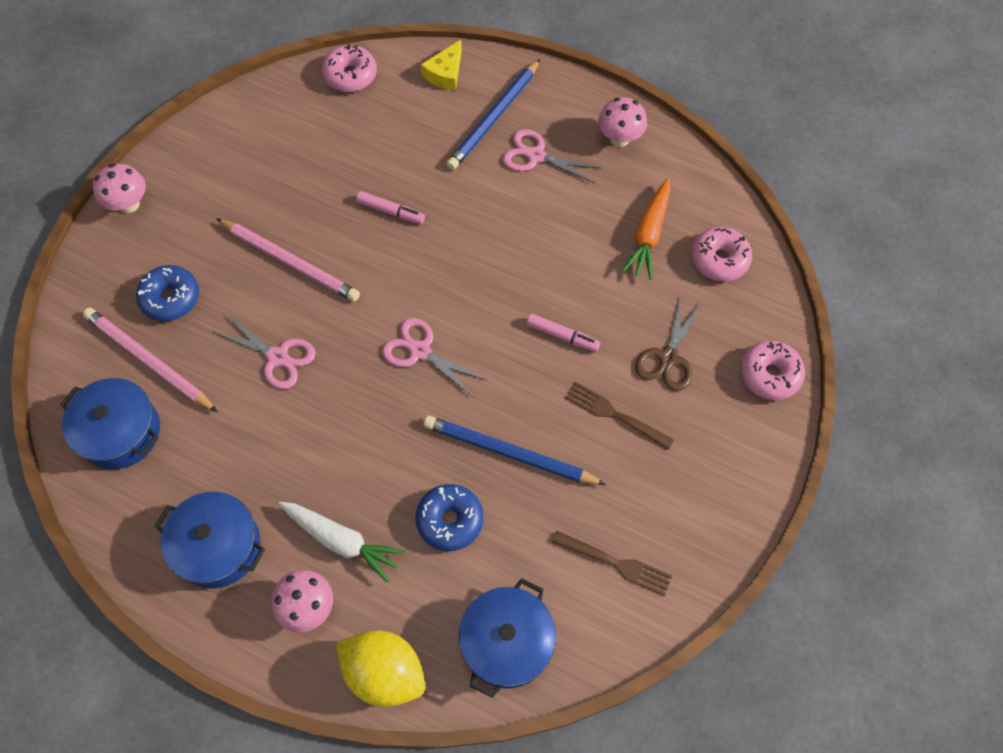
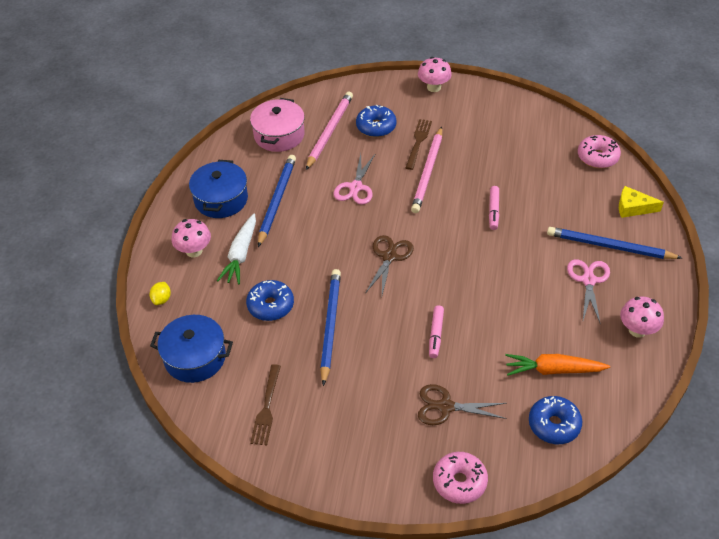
camera: 75 degrees right, 15 degrees down
blue pot [60,378,160,469] -> pink pot [250,98,305,152]
yellow lemon [336,630,425,707] -> yellow lemon [150,282,171,305], size x0.45
pink scissors [382,318,486,396] -> brown scissors [366,235,414,295]
brown fork [565,382,674,450] -> brown fork moved to [406,119,432,170]
pink donut [691,227,752,281] -> blue donut [529,396,582,444]
none -> blue pencil [258,155,296,247]

